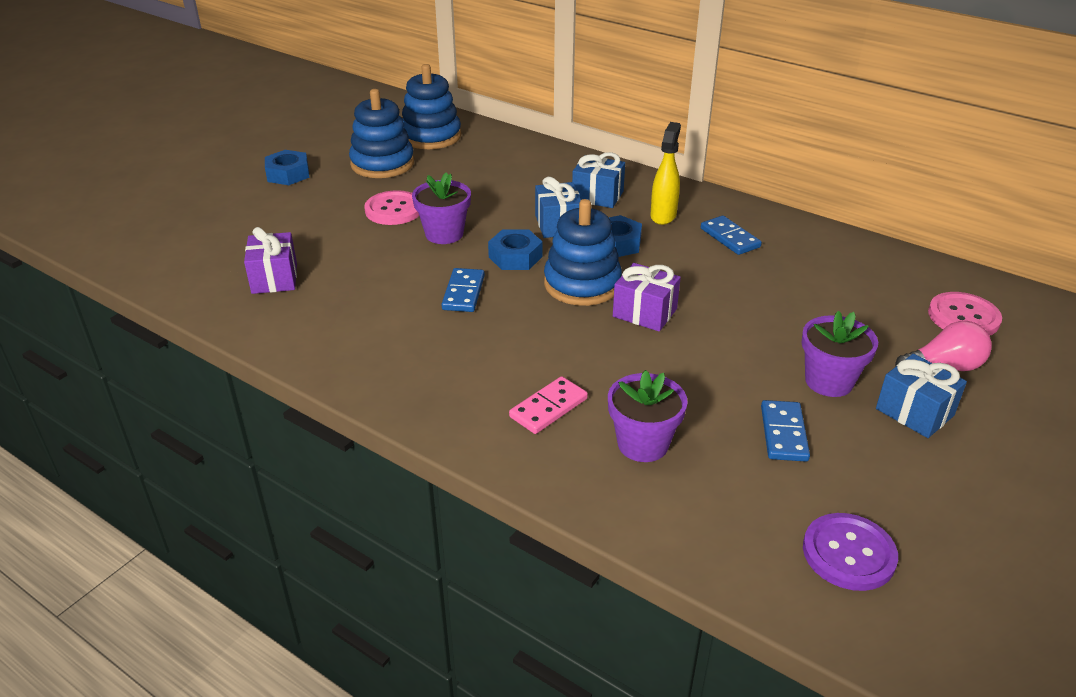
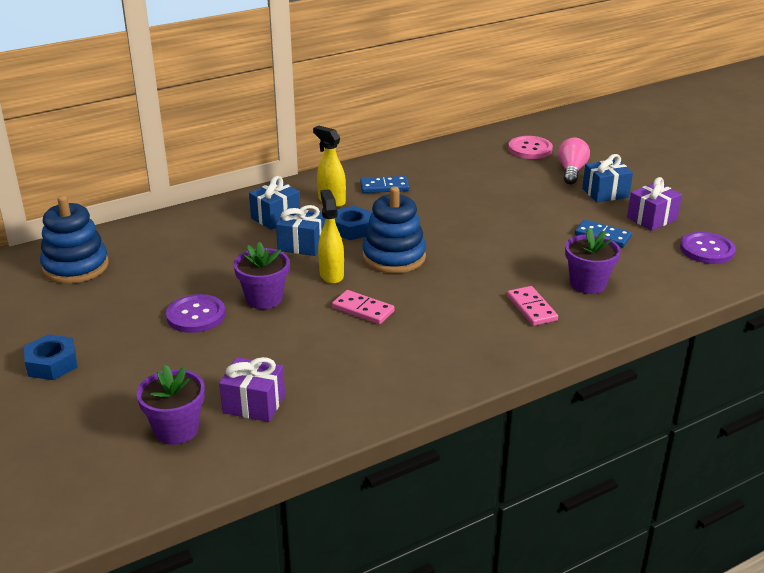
camera: 65 degrees left, 5 degrees down
blue stacking toy [349,89,414,178] -> none
pink button [364,190,419,225] -> purple button [166,294,225,333]
blue domino [441,268,485,312] -> pink domino [332,290,395,324]
blue nut [488,229,543,270] -> yellow spray bottle [318,189,344,284]
purple gift [613,263,681,332] -> purple gift moved to [627,177,682,231]
purple flower pot [802,311,878,397] -> purple flower pot moved to [136,365,205,445]

